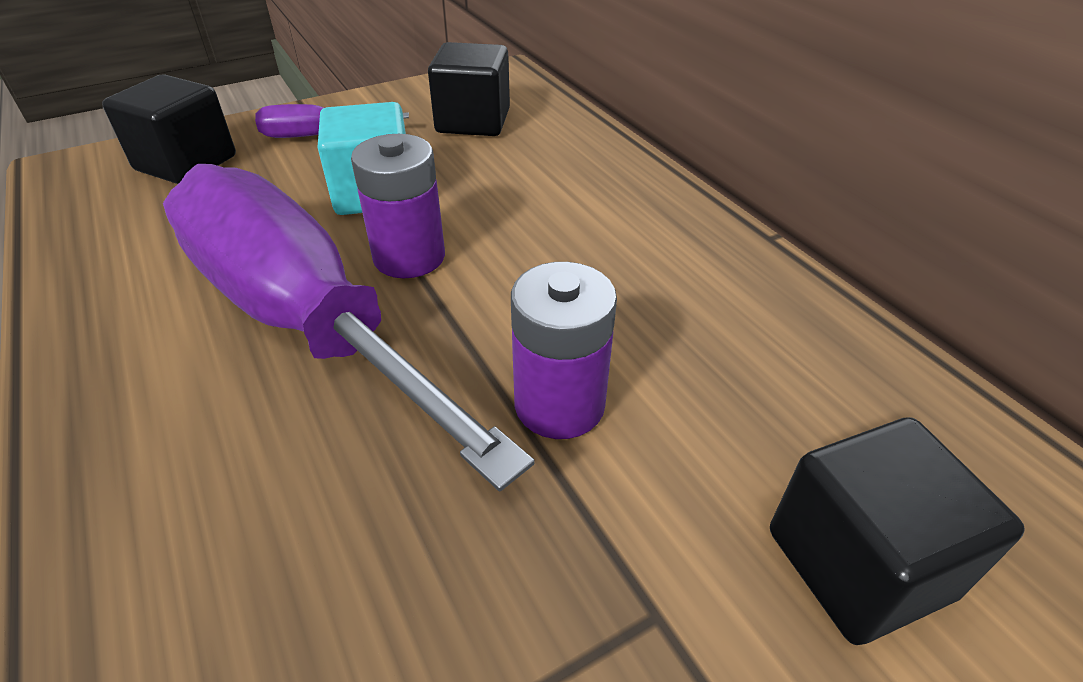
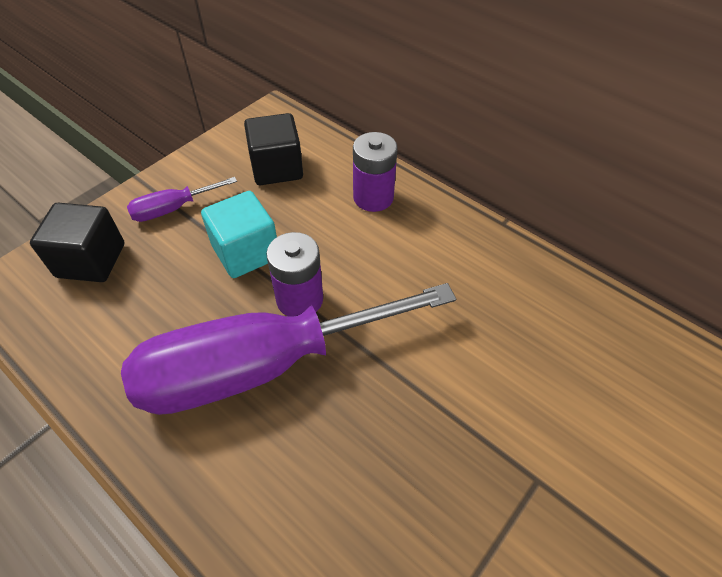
camera: 20 degrees left, 10 degrees up
purple screwdriver [163,164,535,492] -> purple screwdriver turned 45 degrees counterclockwise [121,283,456,415]
purple battery [511,262,617,439] -> purple battery moved to [353,132,398,212]
black cube [770,417,1025,645] -> none

